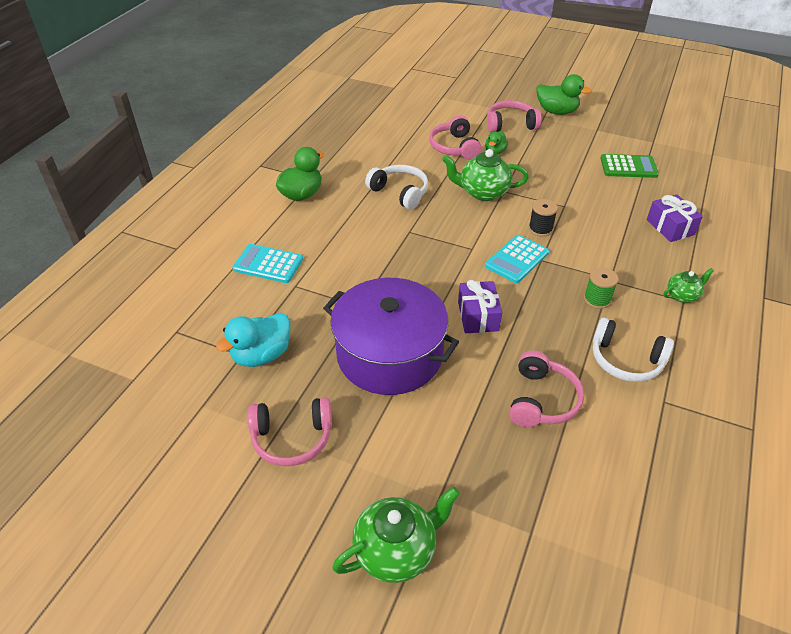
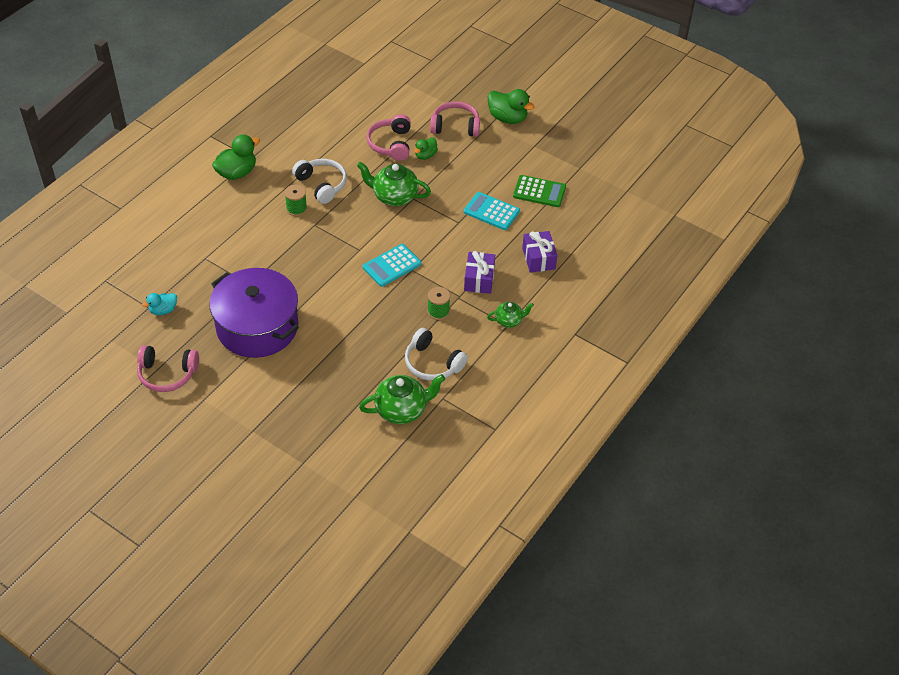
camera: 10 degrees right, 5 degrees up
turquoise duck [216,313,290,367] -> turquoise duck [142,293,177,315], size x0.59
turquoise calculator [232,244,303,283] -> turquoise calculator moved to [464,192,520,230]
green teapot [332,487,460,583] -> green teapot moved to [359,374,445,424]
purple gift [458,280,502,333] -> purple gift moved to [464,251,495,294]
pink headphones [509,350,584,427] -> none
black spool [529,199,558,237] -> none
none -> green spool [285,185,307,216]

